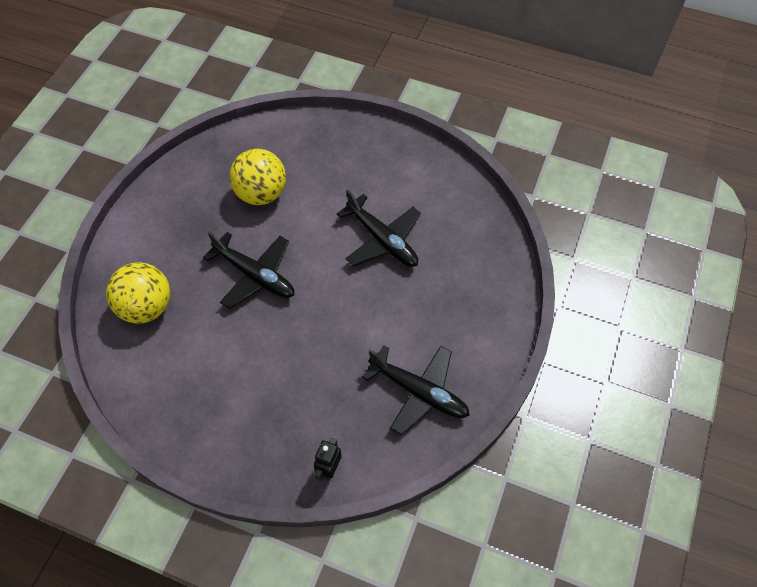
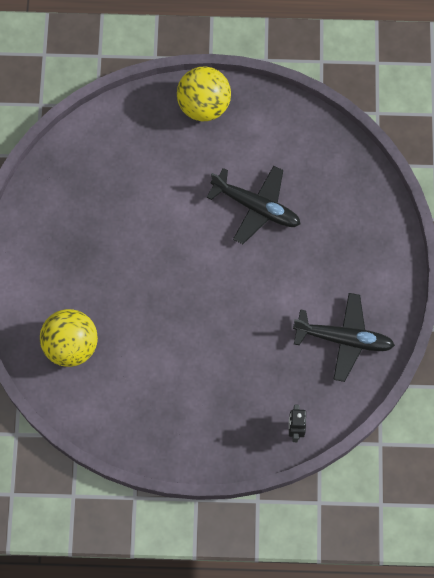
camera: 20 degrees left, 10 degrees up
black plane [203,231,294,309] -> none
yellow ball [229,149,286,205] -> yellow ball moved to [177,66,231,121]

